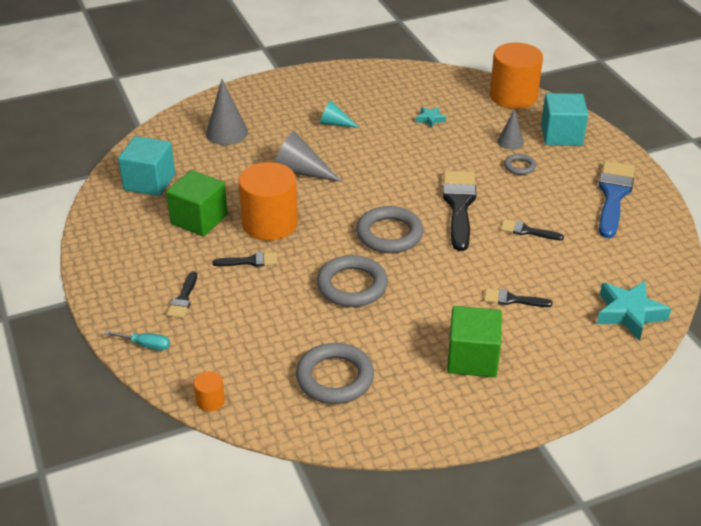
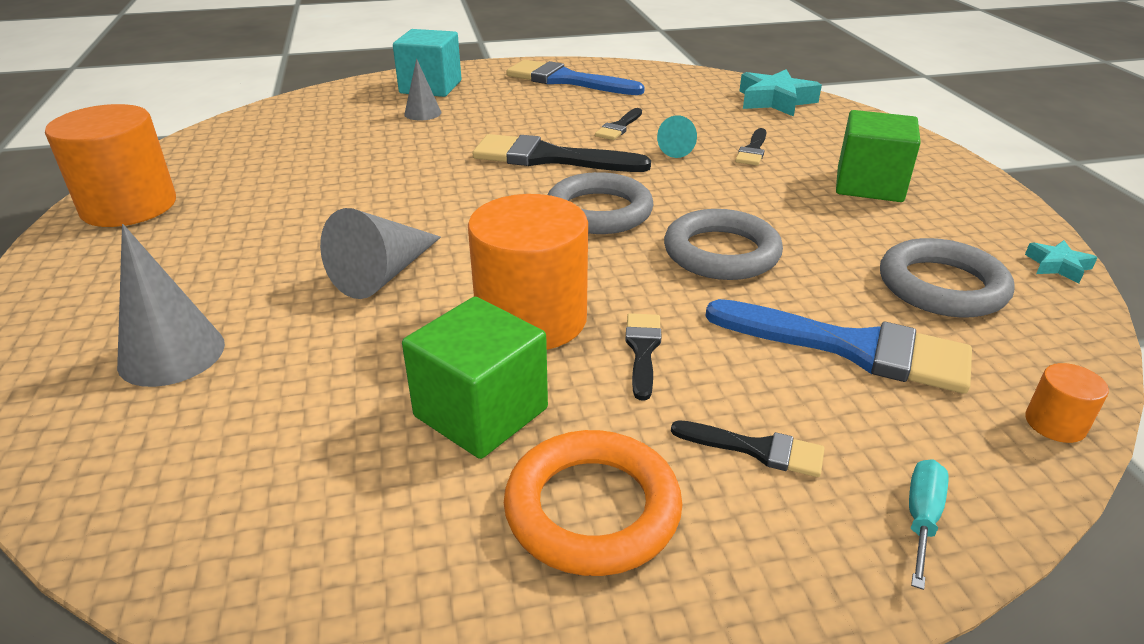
camera: 80 degrees left, 5 degrees down
turquoise cube [118,136,175,196] -> none
turquoise cone [320,100,360,128] -> turquoise cone moved to [657,115,697,158]
turquoise star [416,107,446,128] -> turquoise star moved to [1025,240,1098,283]
orange cylinder [490,42,543,109] -> orange cylinder moved to [45,104,176,227]
grey ring [504,154,536,175] -> none
none -> orange ring [504,430,682,576]
none -> blue brush [706,299,972,394]

